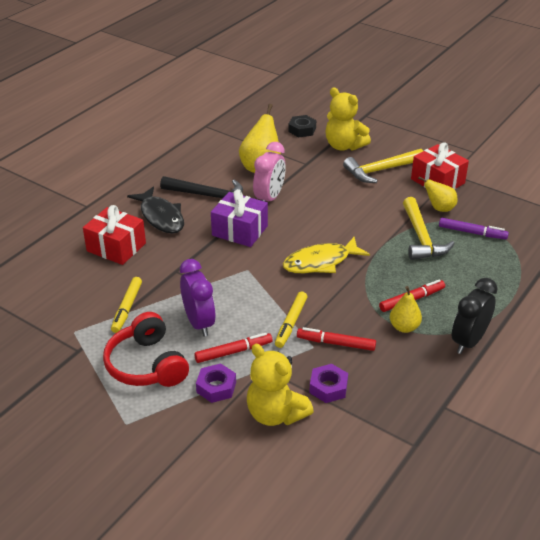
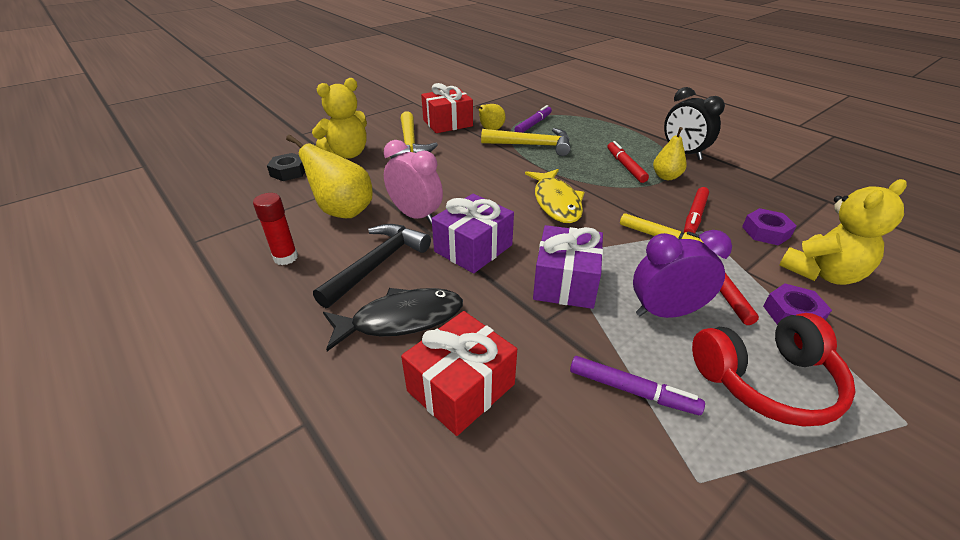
camera: 75 degrees left, 0 degrees up
yellow marker [111,277,142,333] -> purple marker [570,356,705,415]
none -> red glue stick [253,193,298,265]
none -> purple gift [533,225,603,309]

